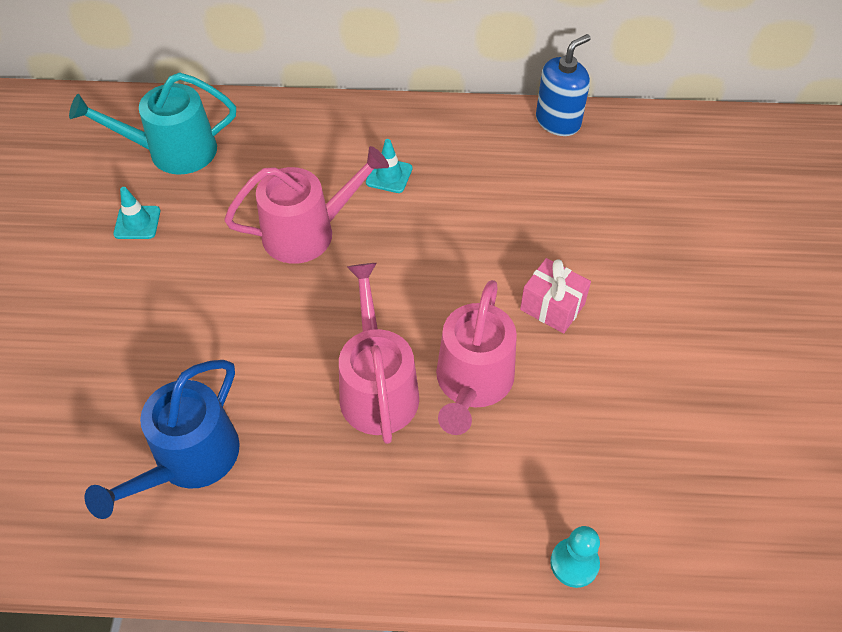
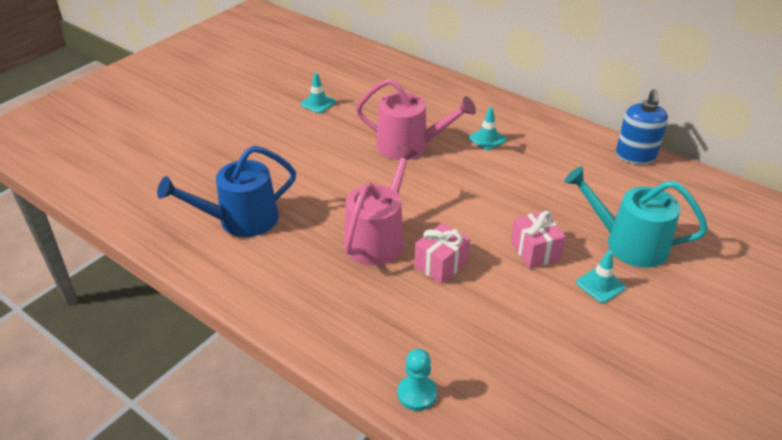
camera: 35 degrees right, 15 degrees down
turquoise watering can [69,72,236,175] -> turquoise watering can moved to [565,166,708,268]
pink watering can [436,280,517,435] -> pink gift [414,223,470,284]
blue soap dispenser [536,34,591,136] -> blue soap dispenser turned 105 degrees clockwise [616,89,668,164]
none -> turquoise traffic cone [576,250,626,303]

